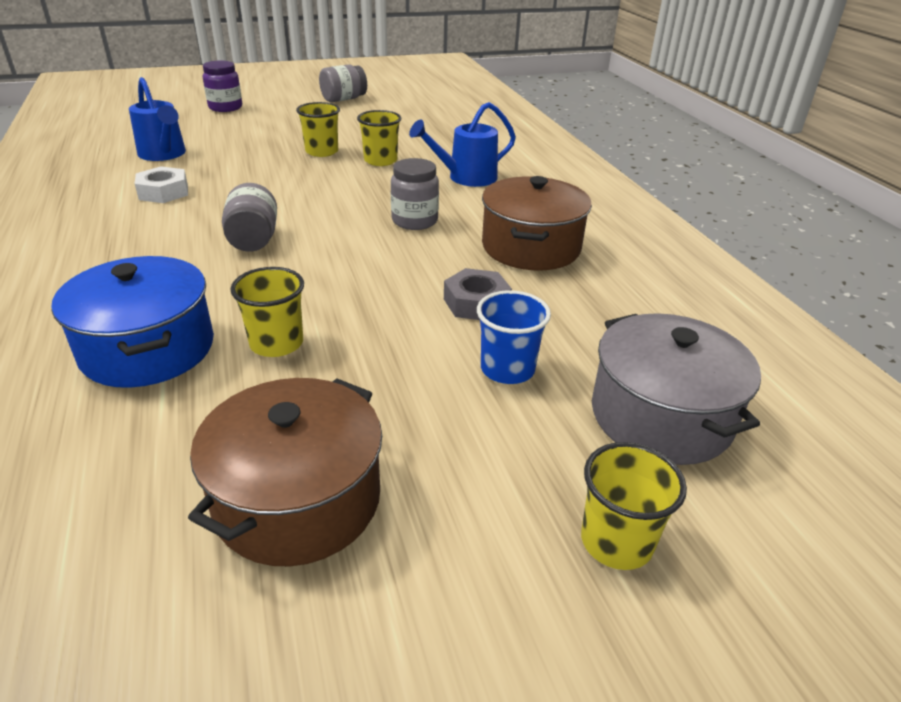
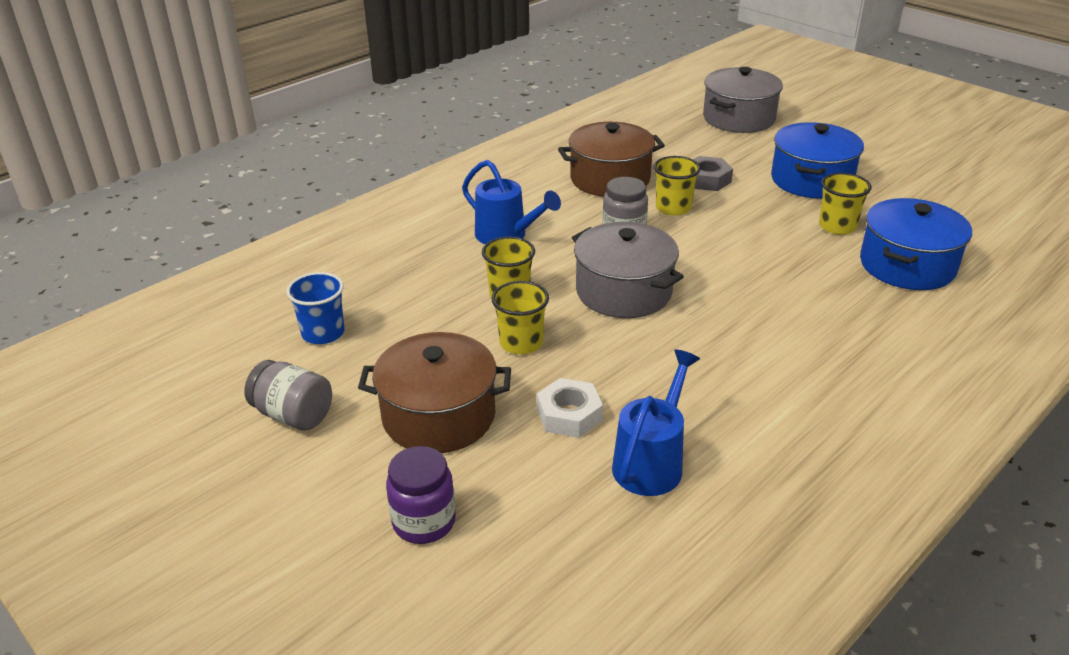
camera: 115 degrees left, 0 degrees up
white nut [135,166,188,203] -> white nut moved to [537,378,603,438]
brown pot [188,378,382,566] -> brown pot moved to [358,332,511,453]
grey jar [222,183,277,252] -> none
blue cup [477,290,551,384] -> blue cup moved to [286,272,345,344]
yellow cup [581,442,687,570] -> yellow cup moved to [654,156,701,216]
none -> grey pot [572,222,684,318]
none -> blue pot [771,122,864,199]

